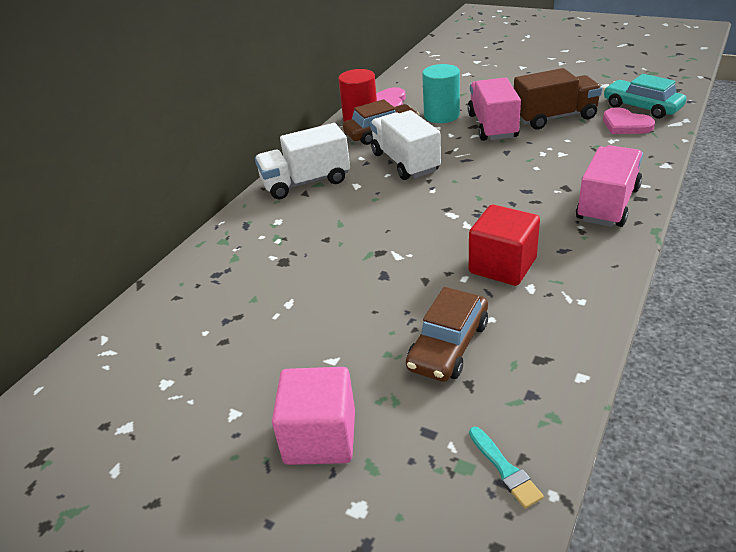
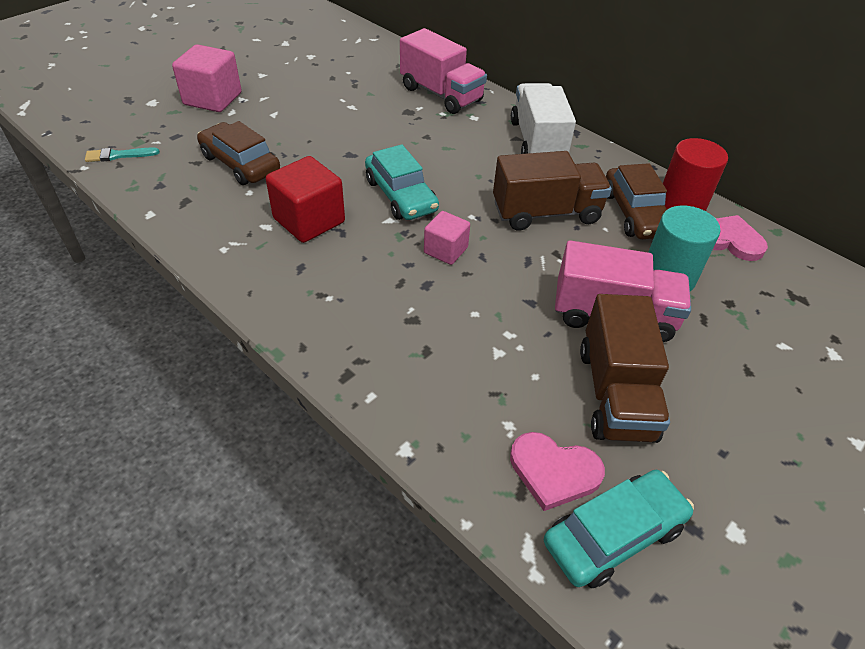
camera: 100 degrees right, 10 degrees up
white truck [370,110,441,180] -> brown truck [493,151,612,231]
pink truck [576,145,643,227] -> pink truck moved to [400,28,487,114]
pink heart [603,108,655,134] -> pink heart turned 135 degrees counterclockwise [510,432,605,511]
none -> turquoise car [365,144,439,220]
none -> pink cube [424,211,470,265]

